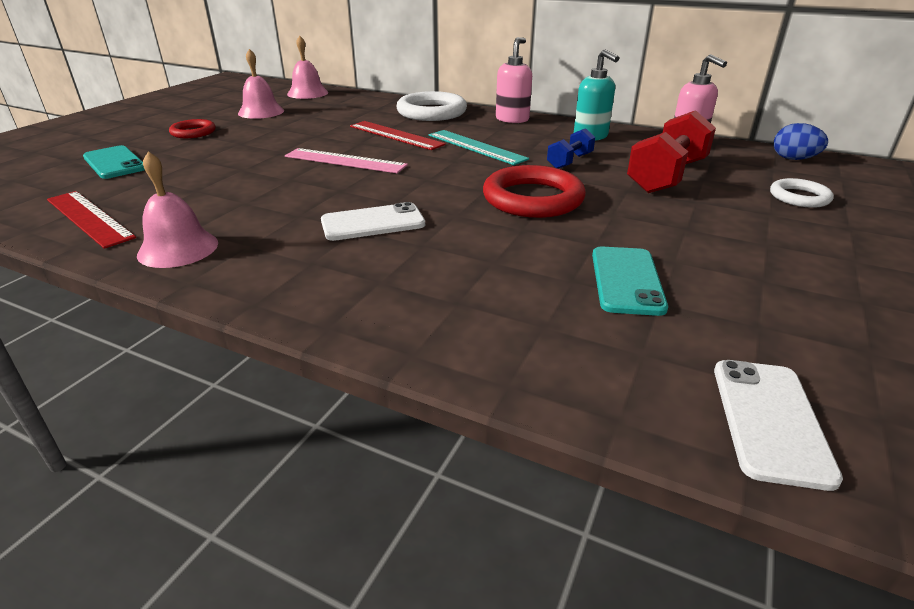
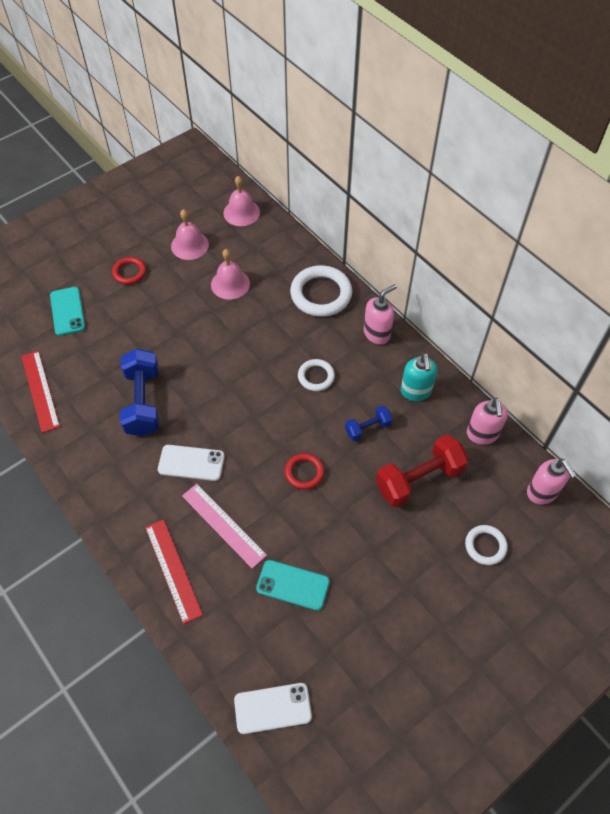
camera: 25 degrees right, 25 degrees up
pink bell [137,151,218,268] -> pink bell moved to [211,249,250,300]
pink ruler [285,148,408,173] -> pink ruler moved to [182,484,267,569]
red ruler [350,121,446,150] -> red ruler moved to [145,519,203,624]
turquoise ruler [429,130,529,165] -> white ring [298,359,335,391]
red ring [483,165,586,218] -> red ring [285,453,325,490], size x0.56
turquoise phone [592,246,668,316] -> turquoise phone turned 75 degrees clockwise [256,560,330,611]
white phone [714,360,843,491] -> white phone turned 45 degrees clockwise [234,683,312,734]
blue egg [774,123,828,160] -> pink soap dispenser [527,459,577,504]
none -> blue dumbbell [120,349,159,436]

